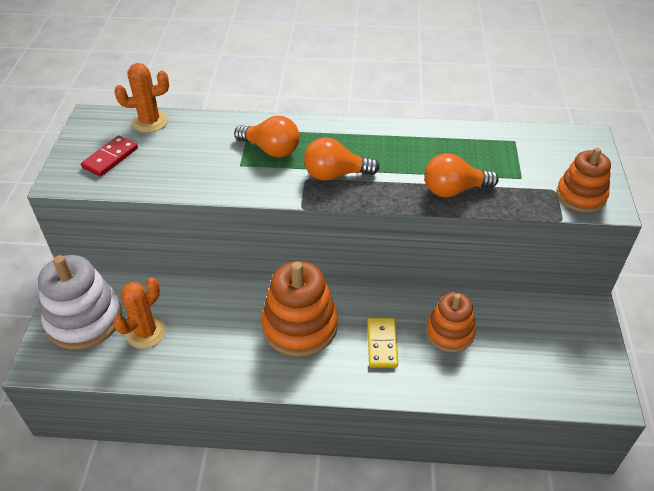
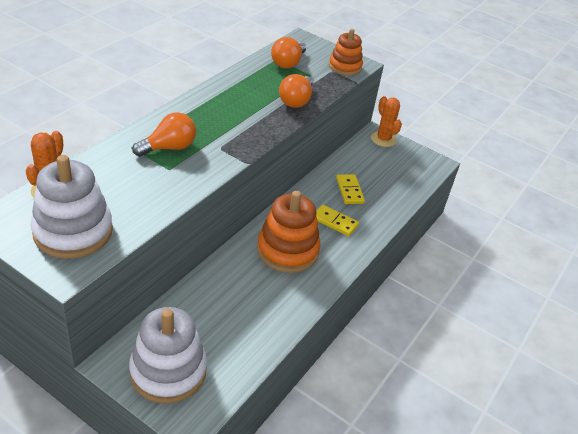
camera: 65 degrees left, 5 degrees down
red domino [81,135,138,177] -> white stacking toy [30,155,113,259]
orange cactus [113,277,166,349] -> orange cactus moved to [371,96,402,147]
orange light bulb [304,137,379,181] -> orange light bulb moved to [271,37,306,69]
orange stacking toy [426,292,476,352] -> yellow domino [336,174,365,204]

